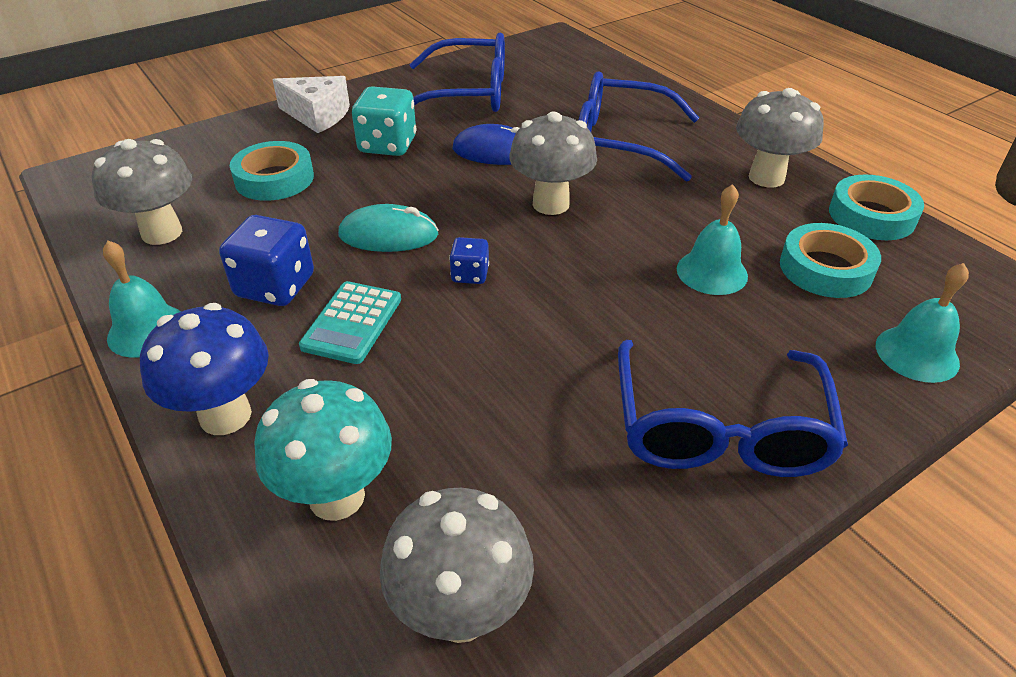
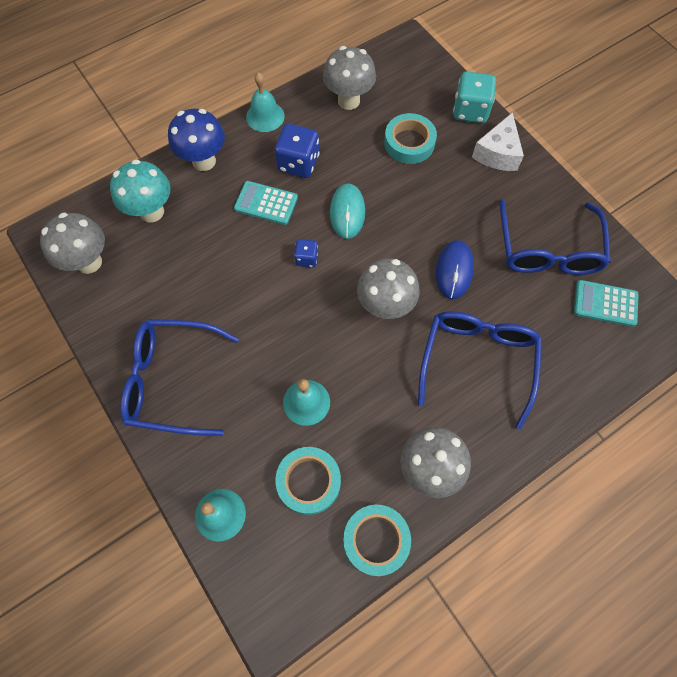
camera: 90 degrees right, 25 degrees up
turquoise dice [352,86,416,156] -> turquoise dice moved to [453,71,496,123]
none -> turquoise calculator [574,280,639,327]

